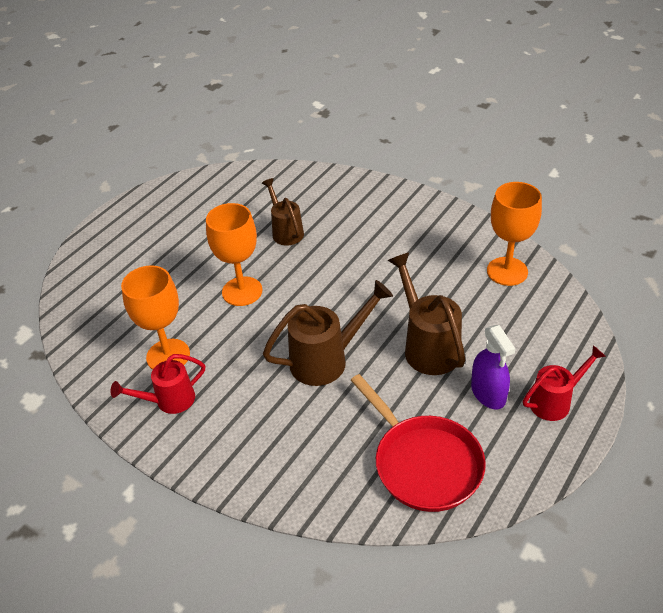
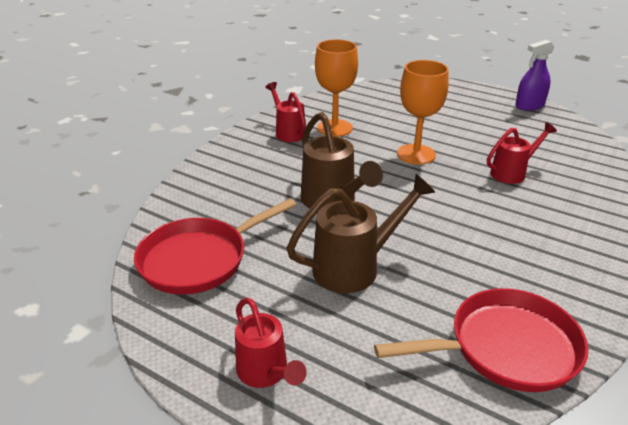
camera: 85 degrees right, 10 degrees down
brown watering can [262,178,304,246] -> red watering can [487,122,557,184]
purple spray bottle [471,325,515,409] -> purple spray bottle moved to [515,40,555,111]
orange goblet [487,182,542,286] -> red pan [374,288,588,392]

